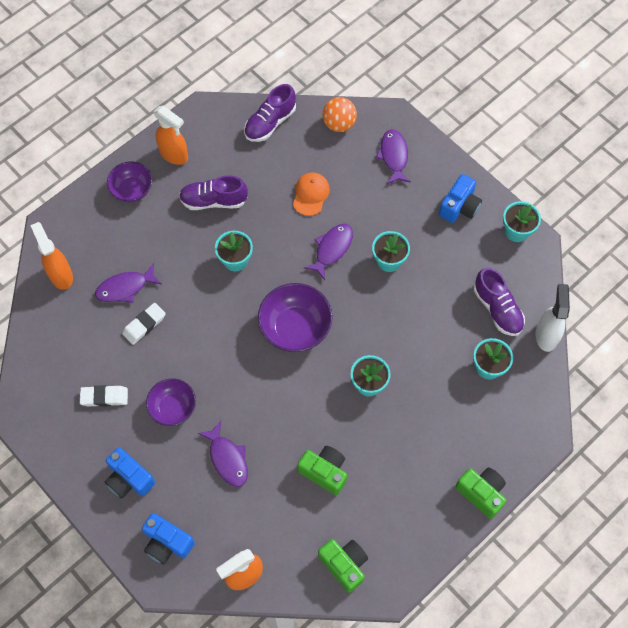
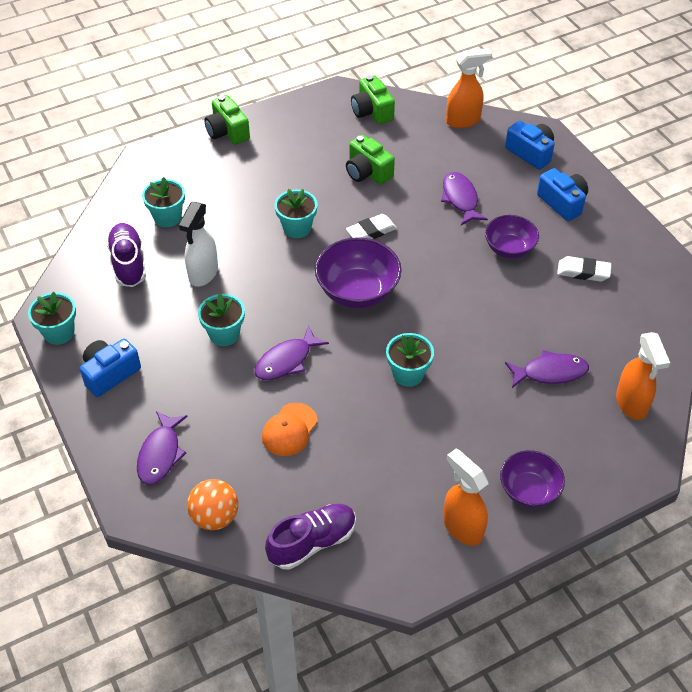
camera: 165 degrees left, 15 degrees down
white eraser [122,303,166,345] -> white eraser moved to [346,214,397,239]
purple shoe [179,175,248,210] -> none
white spray bottle [536,284,570,352] -> white spray bottle moved to [178,202,218,287]

